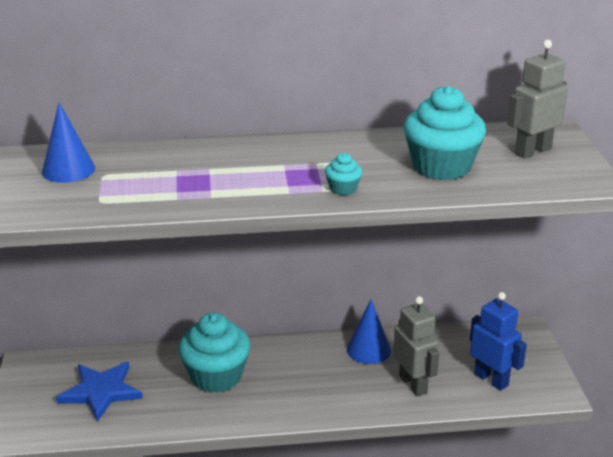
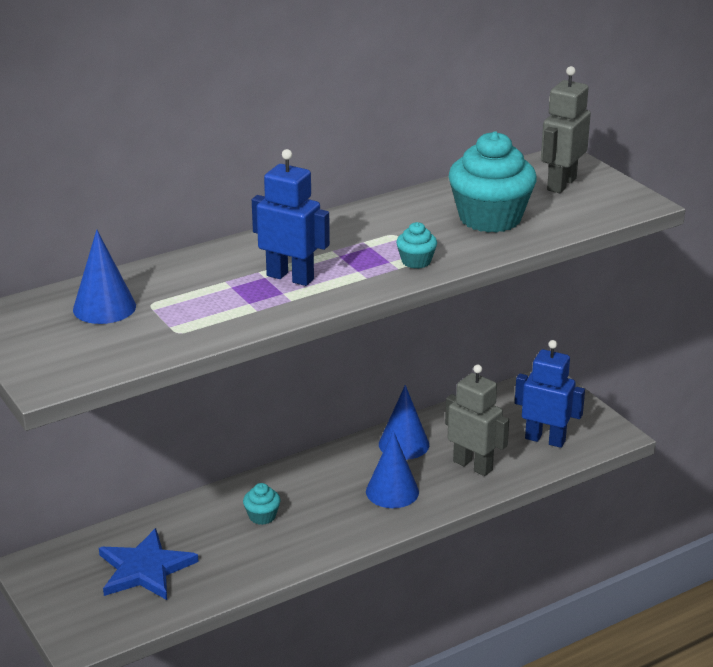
camera: 25 degrees left, 0 degrees up
turquoise cupcake [179,313,250,393] -> turquoise cupcake [243,483,280,525], size x0.45
none -> blue robot [252,149,330,286]
none -> blue cone [366,430,419,508]

